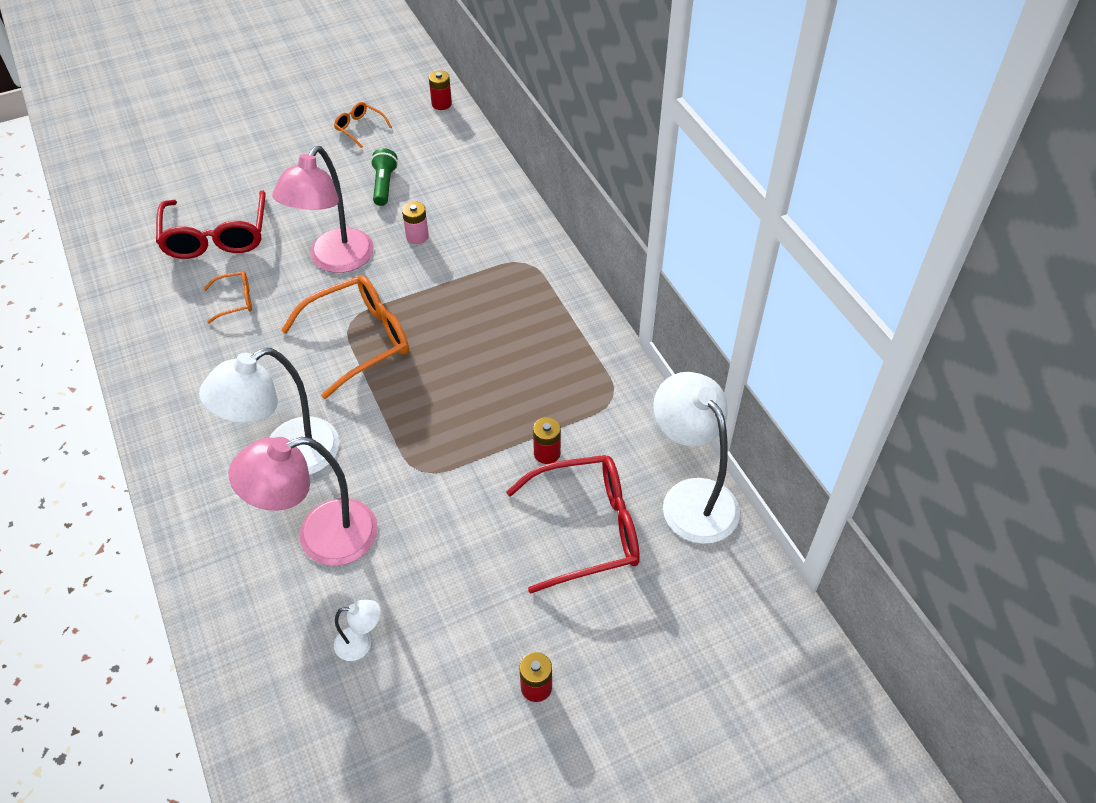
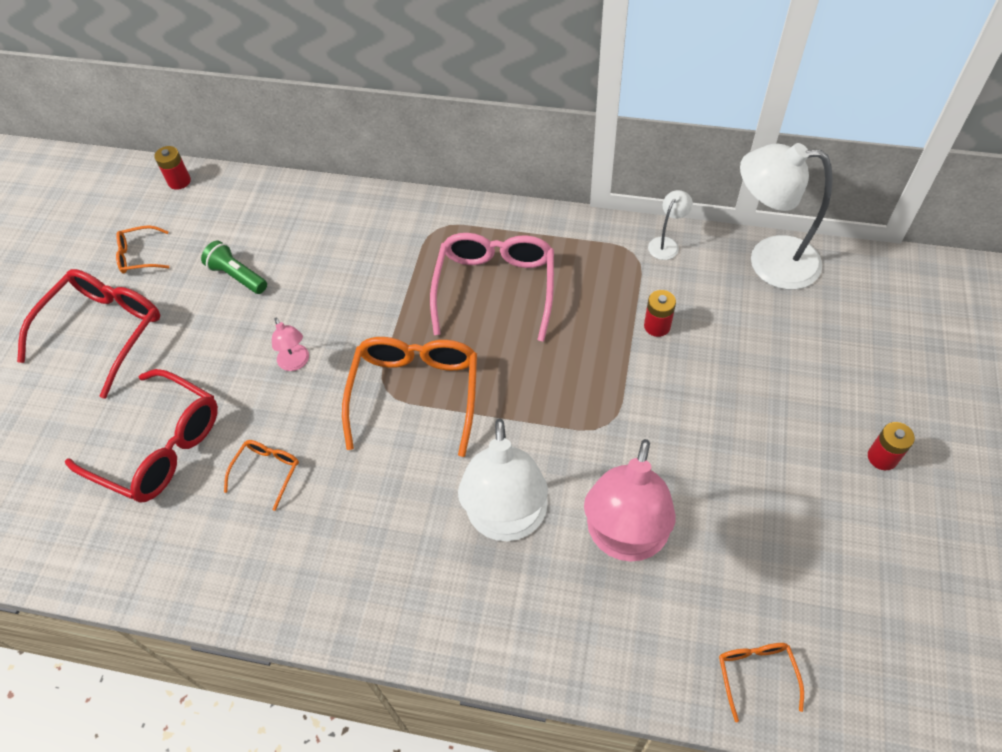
camera: 50 degrees left, 5 degrees up
pink lamp [272,146,374,273] -> pink lamp [272,318,309,371], size x0.45
white lamp [334,600,381,661] -> white lamp moved to [648,190,693,260]
pink battery [402,201,429,244] -> none
red glasses [506,455,640,594] -> red glasses moved to [17,269,160,399]
none -> pink glasses [430,233,554,342]
none -> orange glasses [719,643,804,722]

